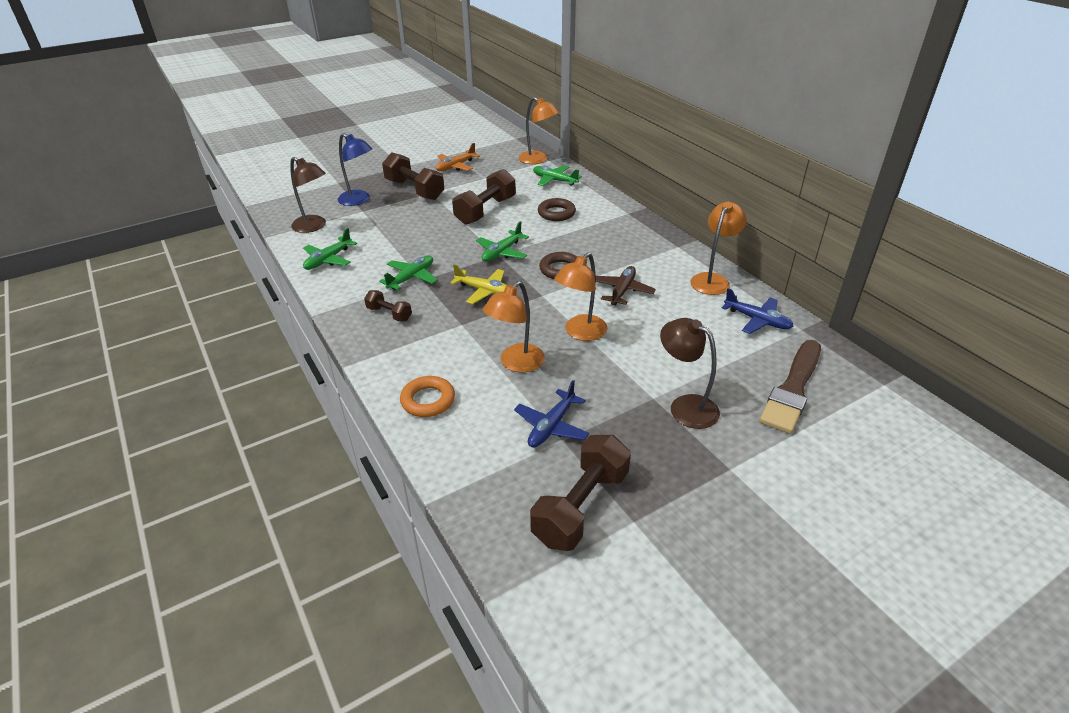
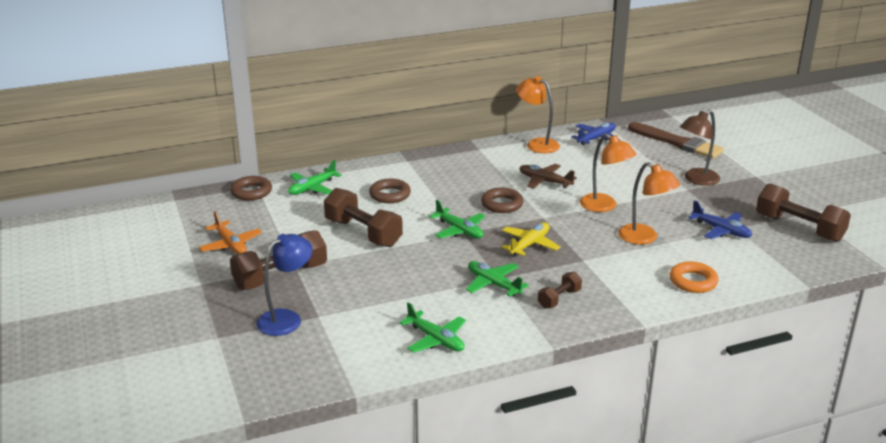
camera: 80 degrees left, 10 degrees down
brown lamp [290,157,326,233] -> none
orange lamp [519,97,559,164] -> brown ring [230,176,272,200]

